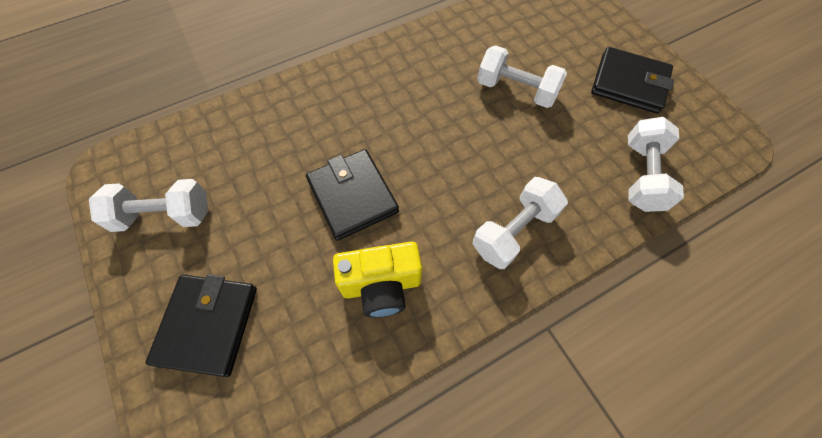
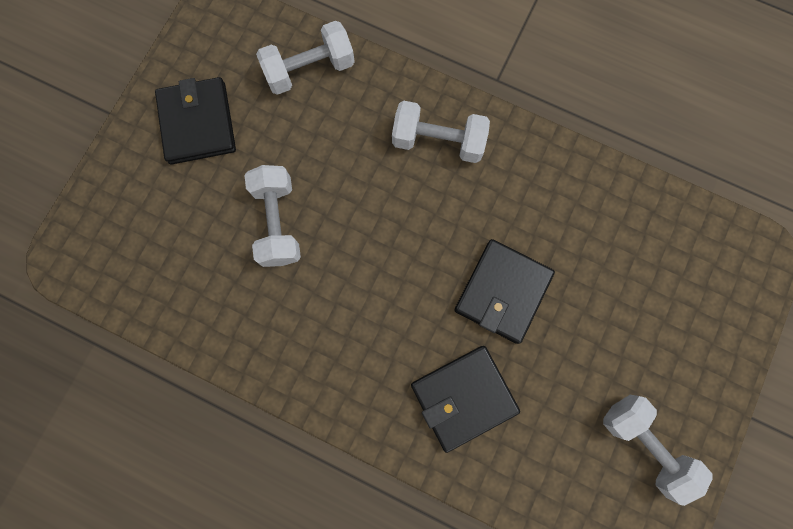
camera: 125 degrees left, 15 degrees up
black wallet [146,274,257,377] -> black wallet moved to [411,346,520,453]
yellow camera [333,241,422,317] -> none

